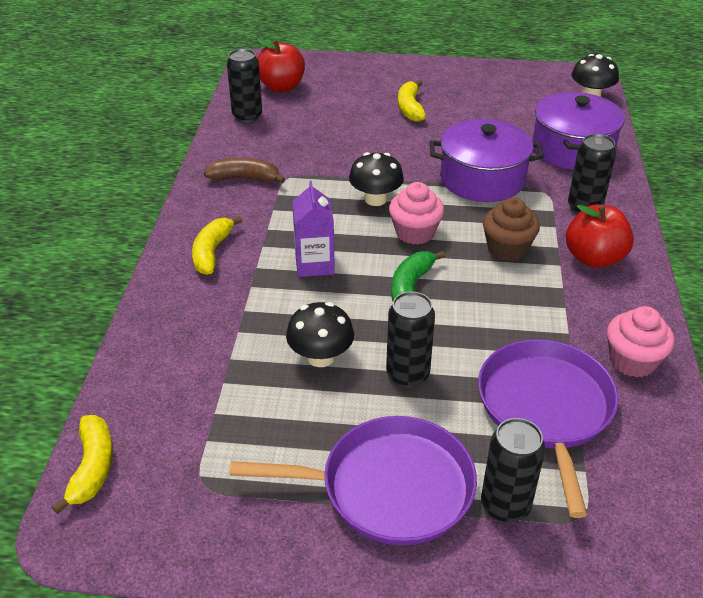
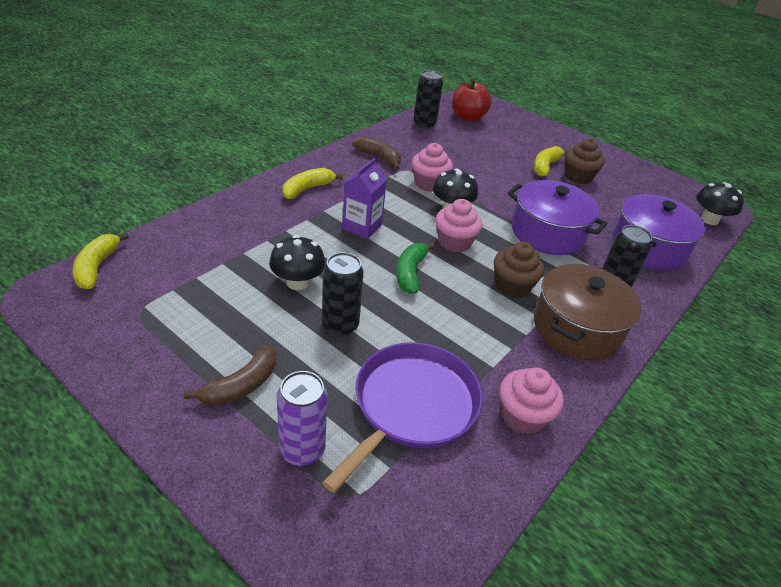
camera: 30 degrees right, 0 degrees up
yellow banana [52,415,113,514] -> yellow banana turned 150 degrees clockwise [73,232,129,289]
purple pan [230,416,477,546] -> brown banana [184,345,276,406]
green banana [391,251,445,302] -> green banana turned 45 degrees counterclockwise [396,242,435,294]
black can [481,418,545,523] -> purple can [277,371,328,466]
red apple [566,204,634,268] -> brown pot [534,264,641,360]
none -> pink cupcake [412,143,453,192]
none -> brown cupcake [565,138,605,184]

